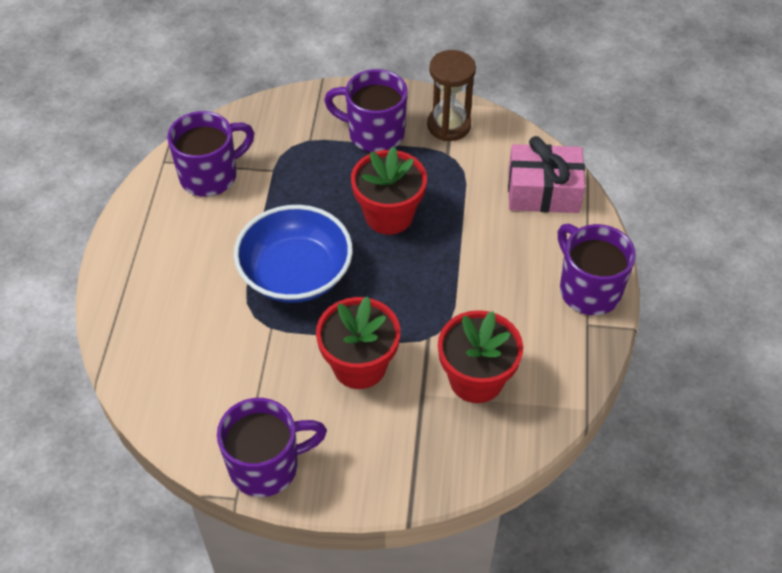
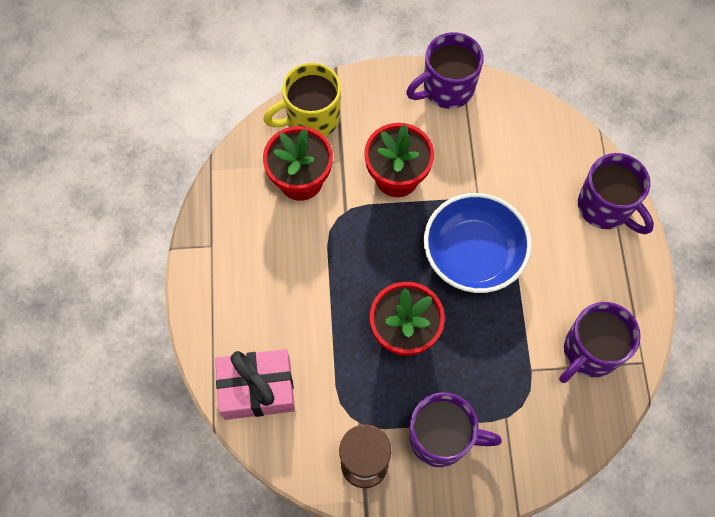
camera: 170 degrees right, 15 degrees up
purple mug [558,224,636,315] -> purple mug moved to [578,153,654,234]
none -> yellow mug [263,63,341,137]

